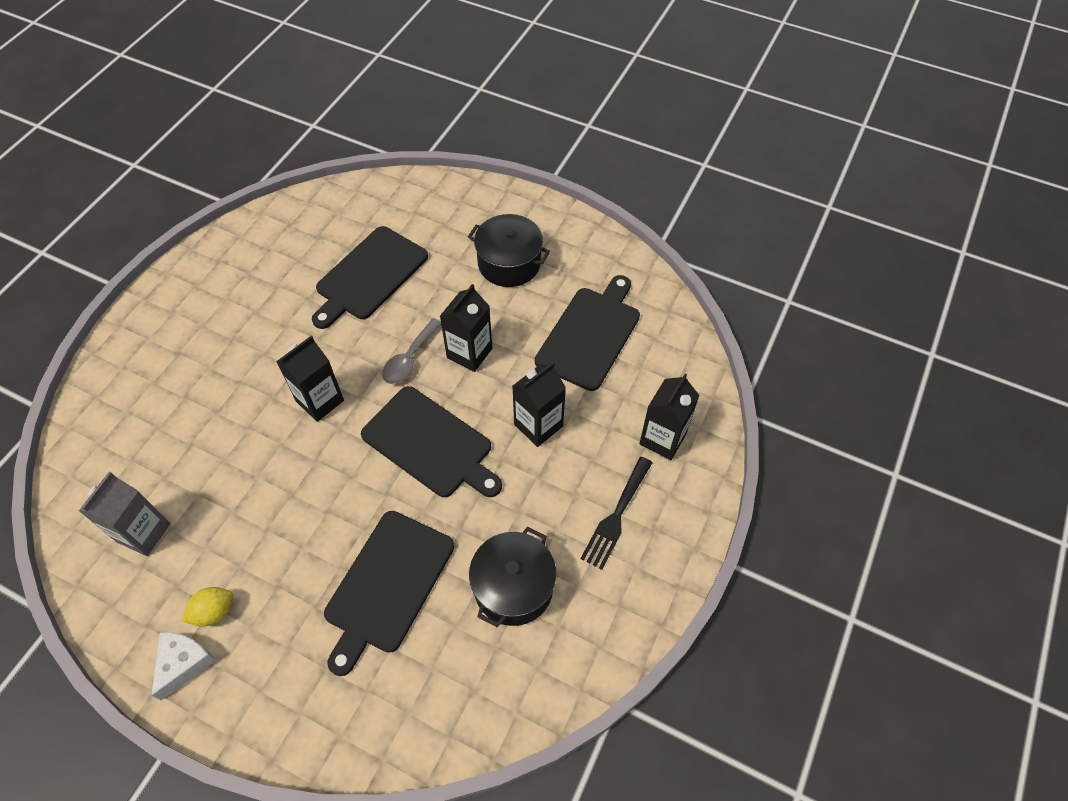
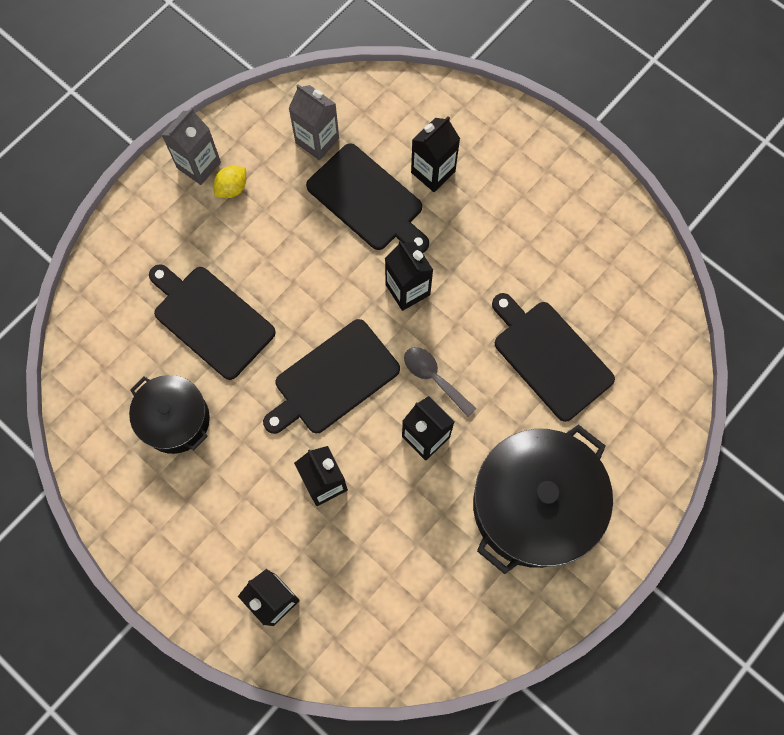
camera: 105 degrees right, 15 degrees up
white cheese [151,632,216,700] -> grey carton [162,108,221,185]
yellow lemon [182,587,233,627] -> yellow lemon turned 60 degrees clockwise [214,166,246,198]
black pot [468,214,550,287] -> black pot [473,424,613,574], size x1.73
black cutting board [535,275,640,391] -> black cutting board moved to [306,143,429,253]
black fork [581,457,653,570] -> none
none -> black carton [411,116,460,192]

